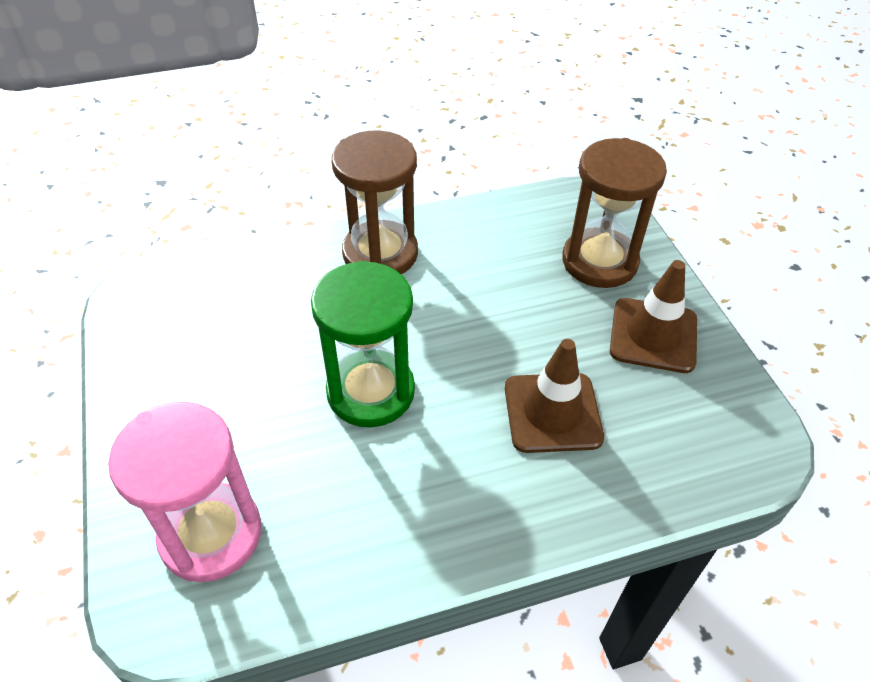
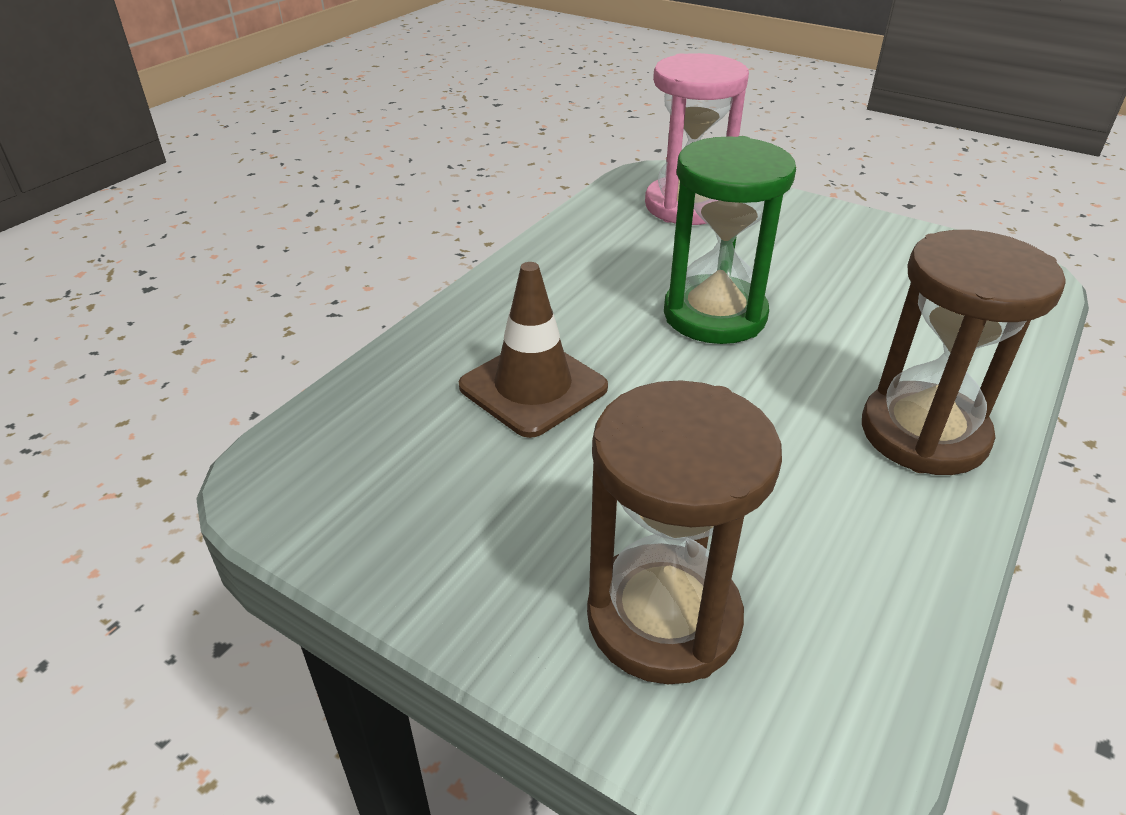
camera: 140 degrees right, 10 degrees down
brown traffic cone [610,260,697,373] -> none

